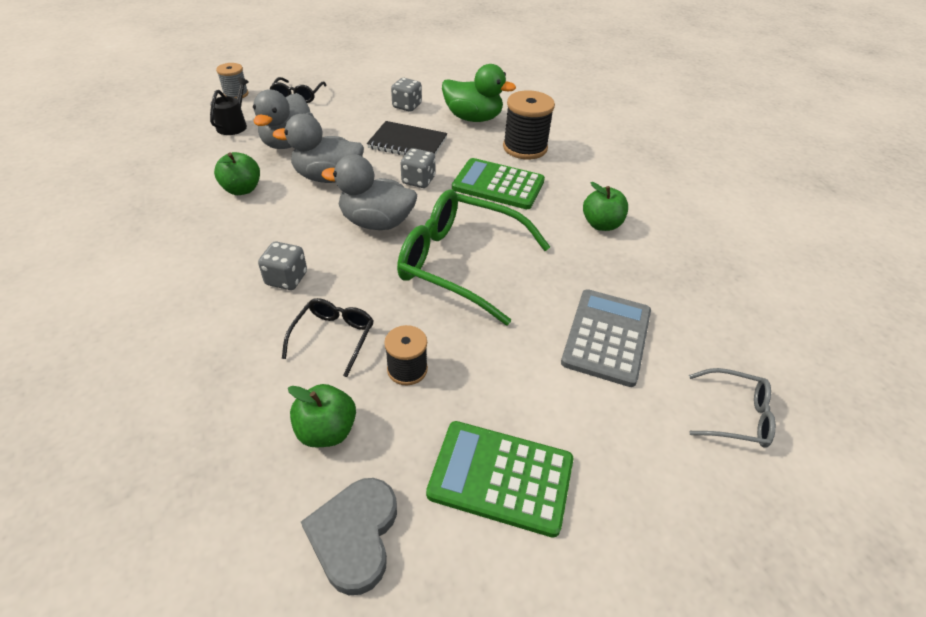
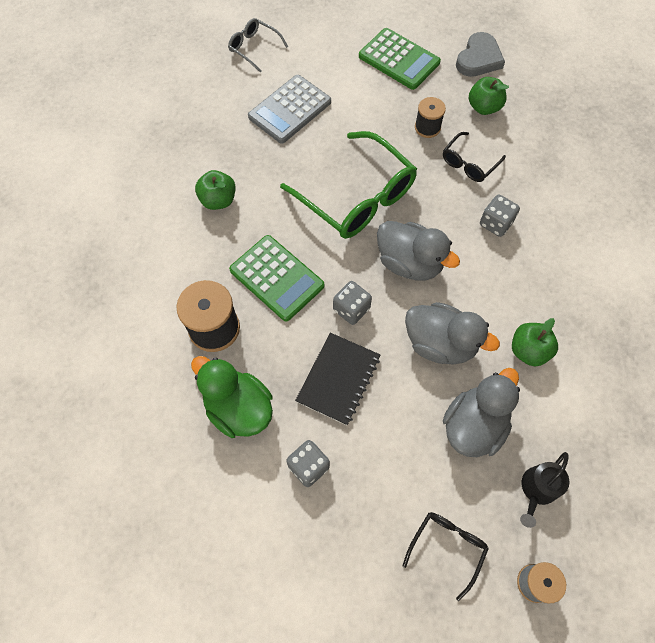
camera: 155 degrees left, 20 degrees up
black notebook [367,121,447,155] -> black notebook turned 75 degrees clockwise [295,333,380,425]

